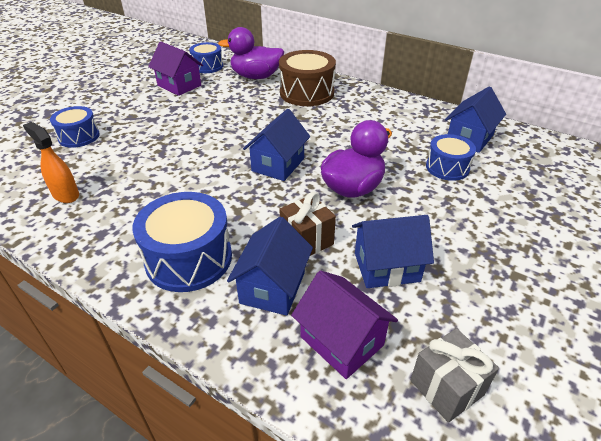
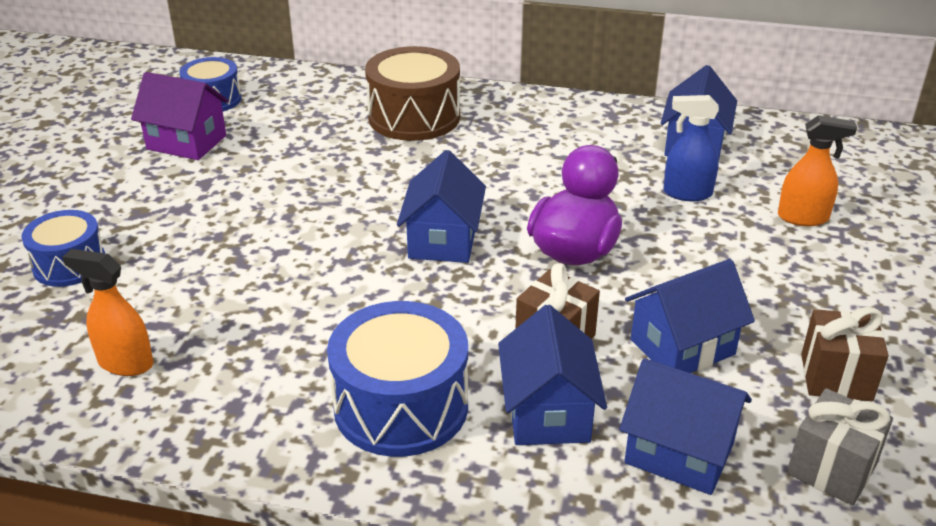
camera: 20 degrees left, 5 degrees down
purple duck [218,27,284,79] -> none
purple house [291,270,398,379] -> blue house [619,358,752,495]
blue drum [426,134,476,181] -> blue spray bottle [663,95,719,201]
none -> orange spray bottle [778,115,857,226]
none -> brown gift [801,307,889,401]

